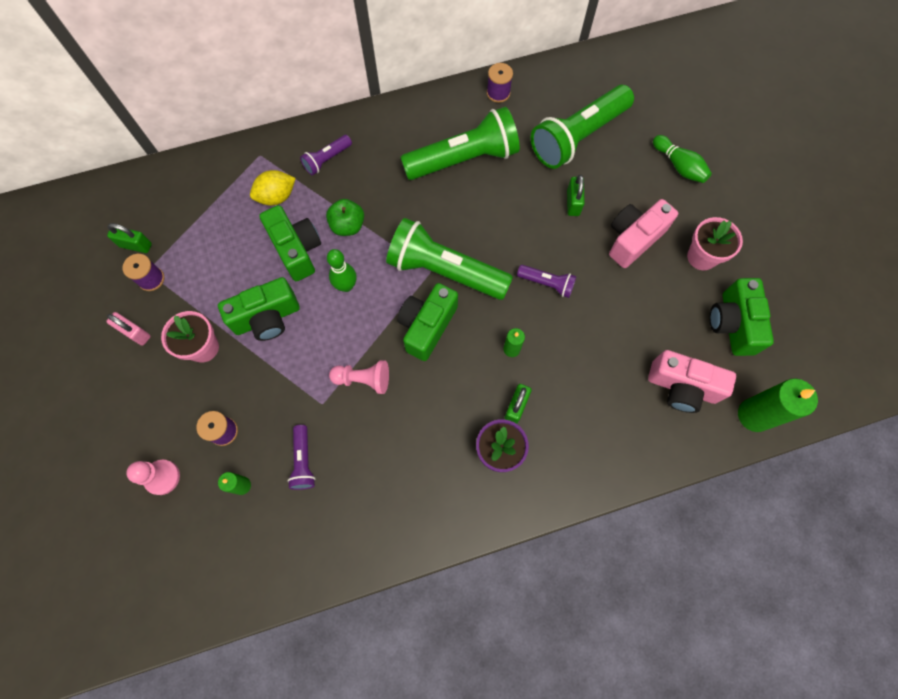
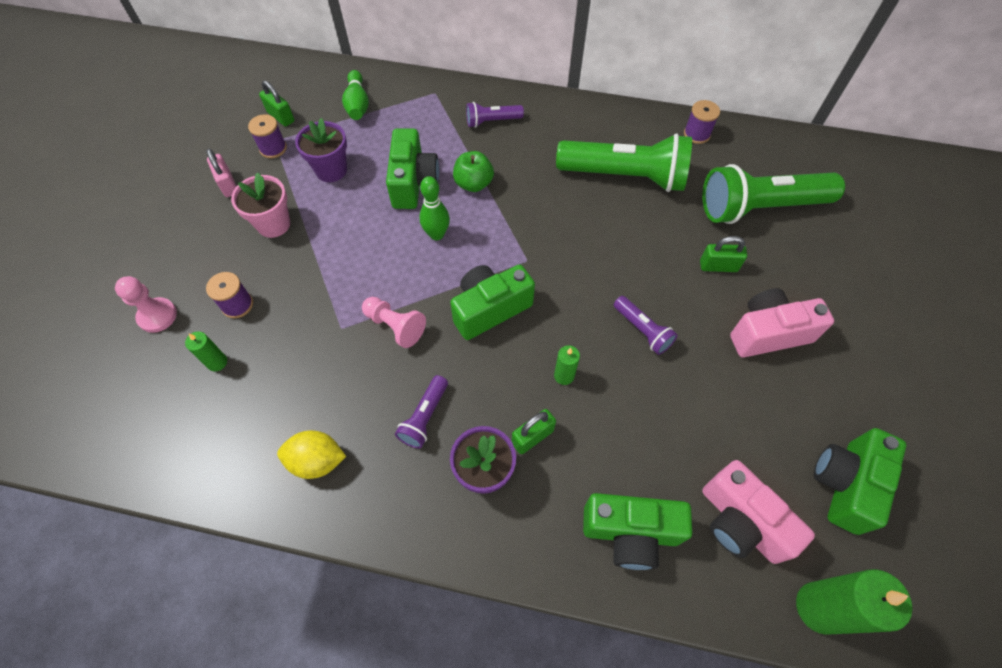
camera: 30 degrees right, 10 degrees down
green camera [218,277,300,341] -> green camera moved to [583,493,692,570]
yellow lemon [250,170,296,206] -> yellow lemon moved to [277,430,346,479]
purple flashlight [287,425,316,490] -> purple flashlight moved to [395,375,448,448]
green flashlight [386,218,513,300] -> none
green padlock [567,175,585,216] -> green padlock turned 60 degrees clockwise [700,236,747,272]
green bowling pin [653,135,712,183] -> green bowling pin moved to [342,70,369,120]
pink flower pot [687,217,743,271] -> none
none -> purple flower pot [295,118,347,182]

